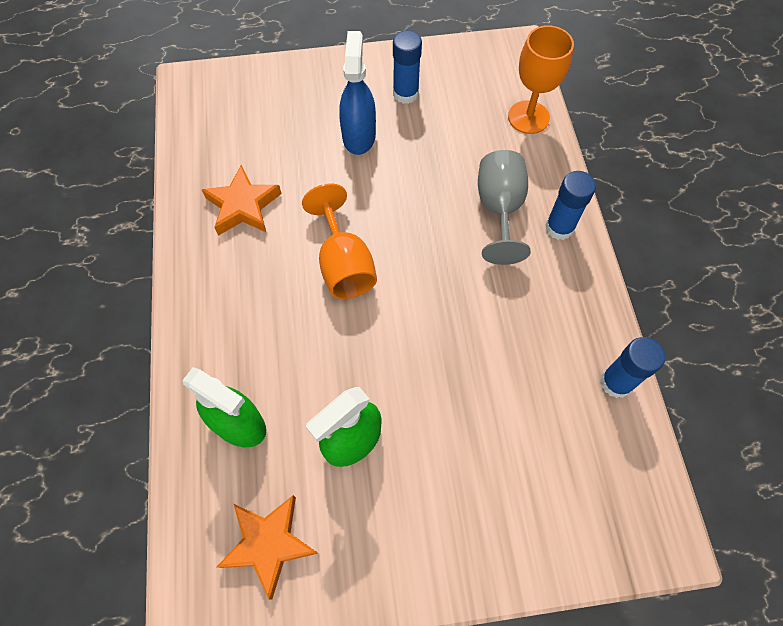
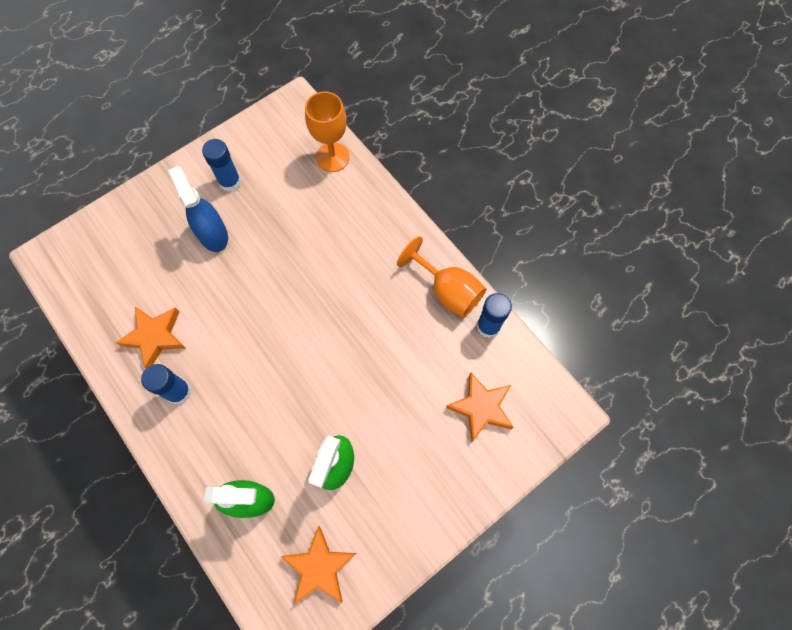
camera: 30 degrees left, 5 degrees up
orange goblet [302,183,377,299] -> orange goblet moved to [397,236,487,318]
grey goblet [478,150,530,265] -> none
blue glue stick [545,171,596,240] -> blue glue stick moved to [141,364,191,404]
none -> orange star [446,372,514,442]

